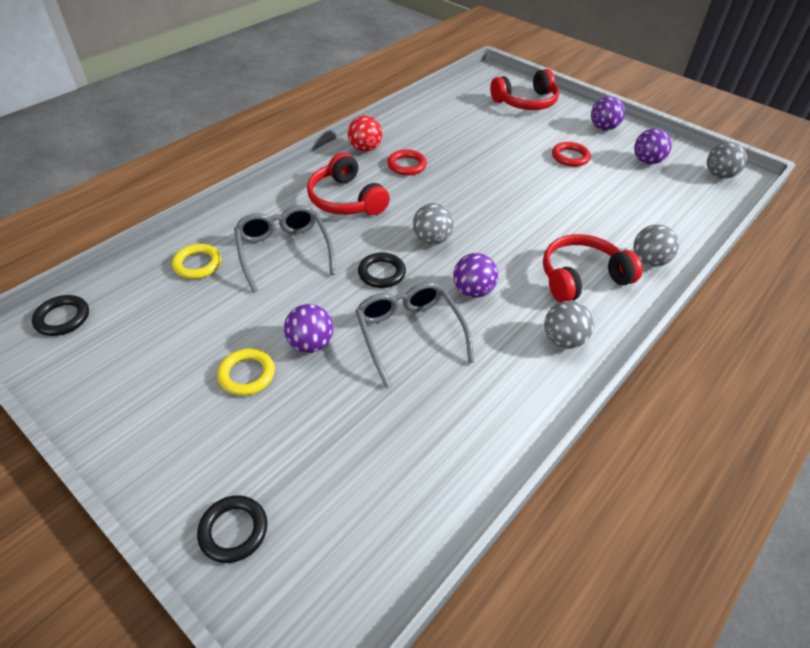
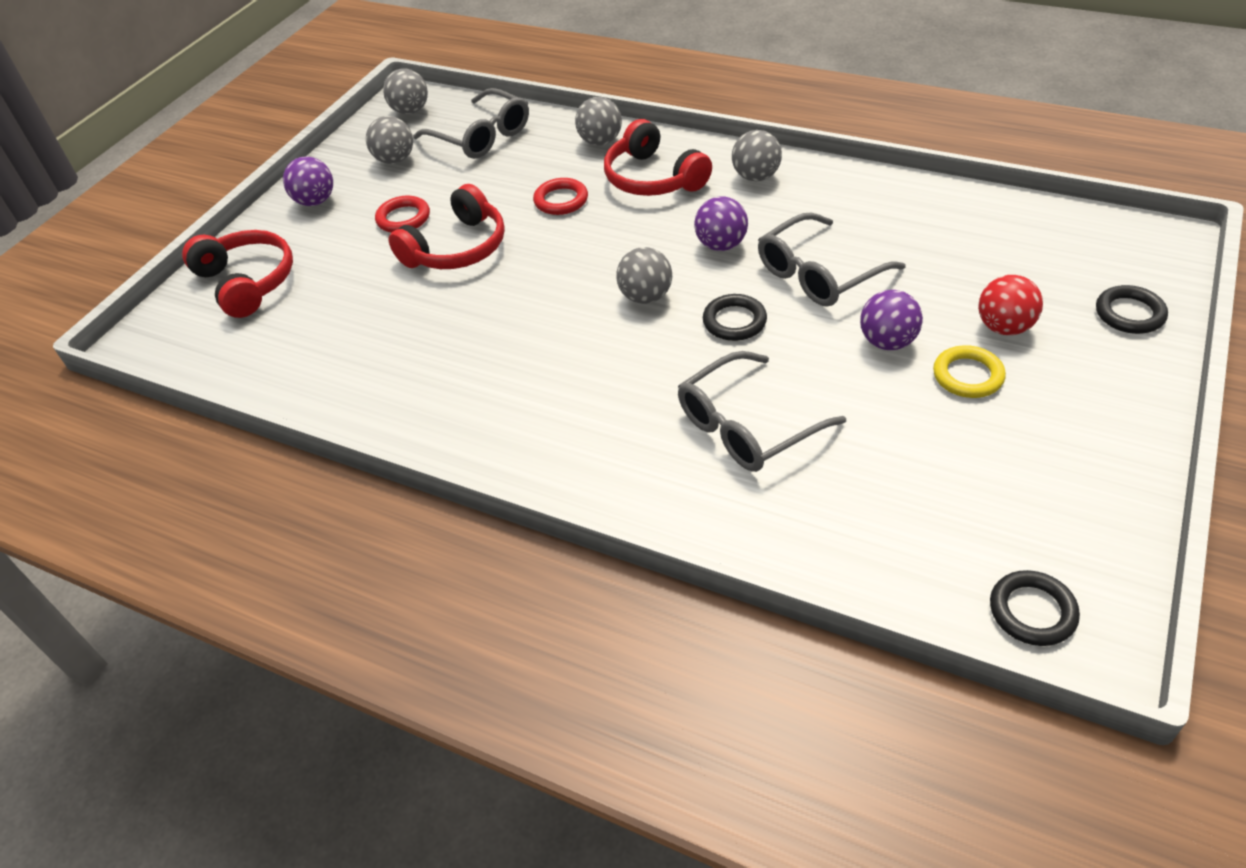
camera: 100 degrees left, 0 degrees up
yellow ring [172,244,221,279] -> none
red headphones [307,152,390,215] -> red headphones moved to [389,184,505,269]
red ball [348,115,382,152] -> red ball moved to [978,275,1043,335]
red ring [387,149,427,175] -> red ring moved to [533,178,588,215]
purple ball [634,128,672,164] -> grey ball [366,116,413,164]
none -> grey glasses [413,88,529,159]

